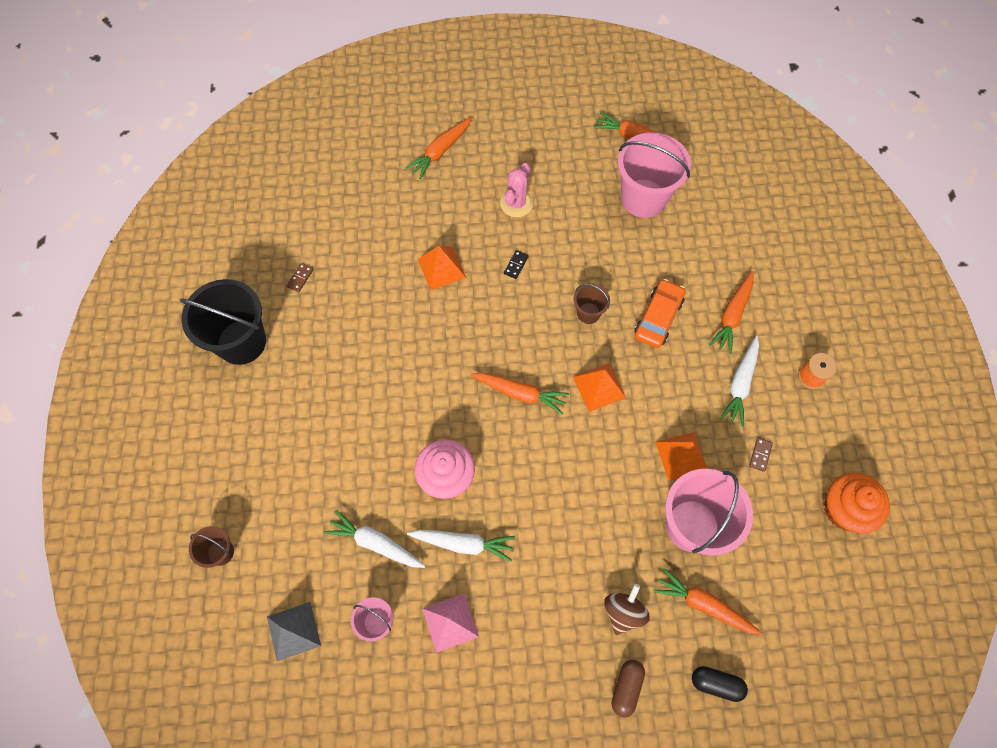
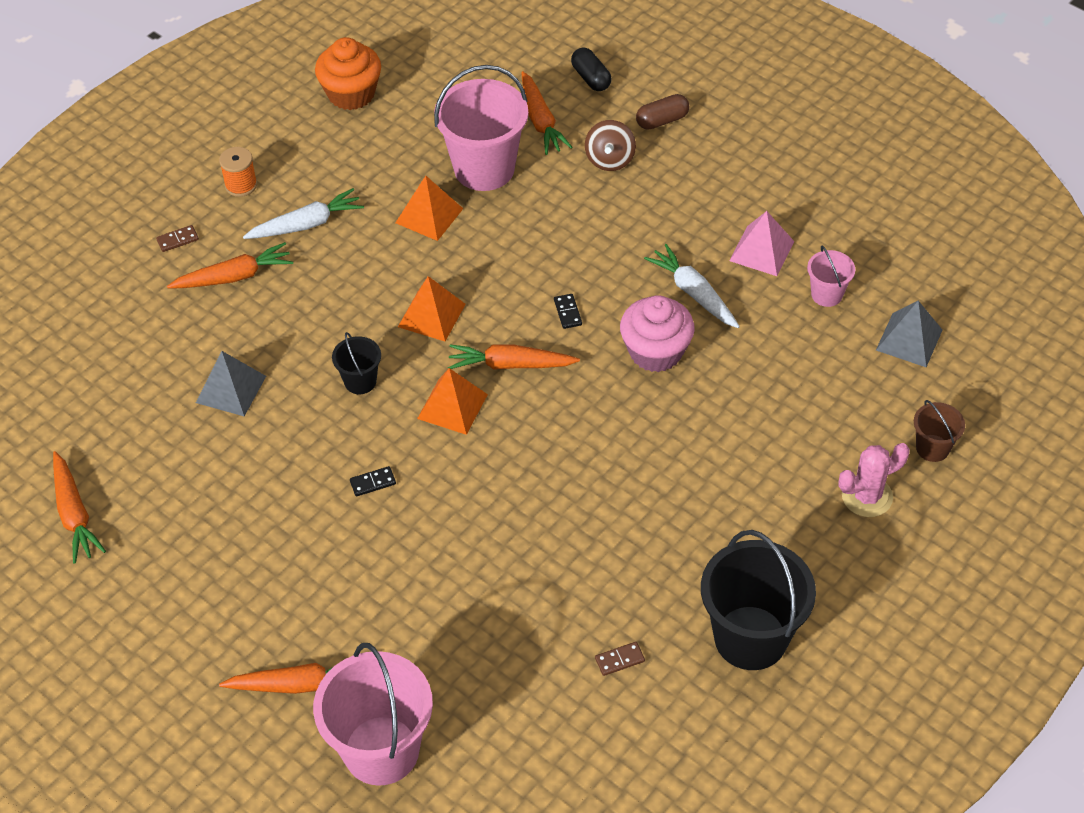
camera: 135 degrees left, 15 degrees down
white carrot [324,510,425,568] -> none
orange pyramid [418,246,466,290] -> orange pyramid moved to [417,368,488,435]
orange carrot [471,373,569,414] -> orange carrot turned 60 degrees counterclockwise [448,344,580,370]
pink cactus [500,163,533,217] -> pink cactus moved to [838,443,910,517]
brown bucket [574,283,610,324] -> black bucket [332,332,381,394]
brown spinning top [604,584,650,635] -> brown spinning top turned 60 degrees counterclockwise [585,120,636,171]
pink bucket [618,132,691,218] -> pink bucket moved to [313,643,433,786]
orange car [634,279,686,348] -> none
brown domino [749,437,773,472] -> brown domino moved to [156,225,199,252]
none -> grey pyramid [196,351,266,416]
none -> black domino [554,294,582,329]

